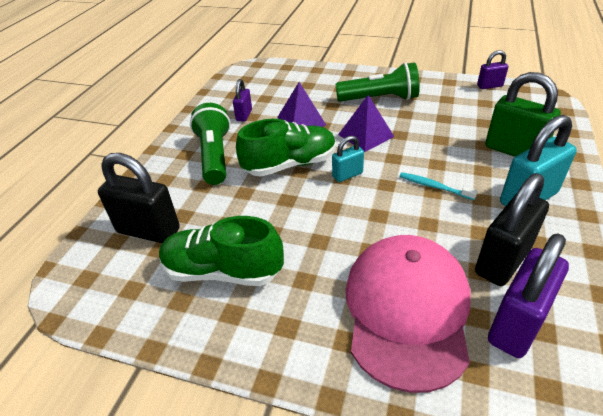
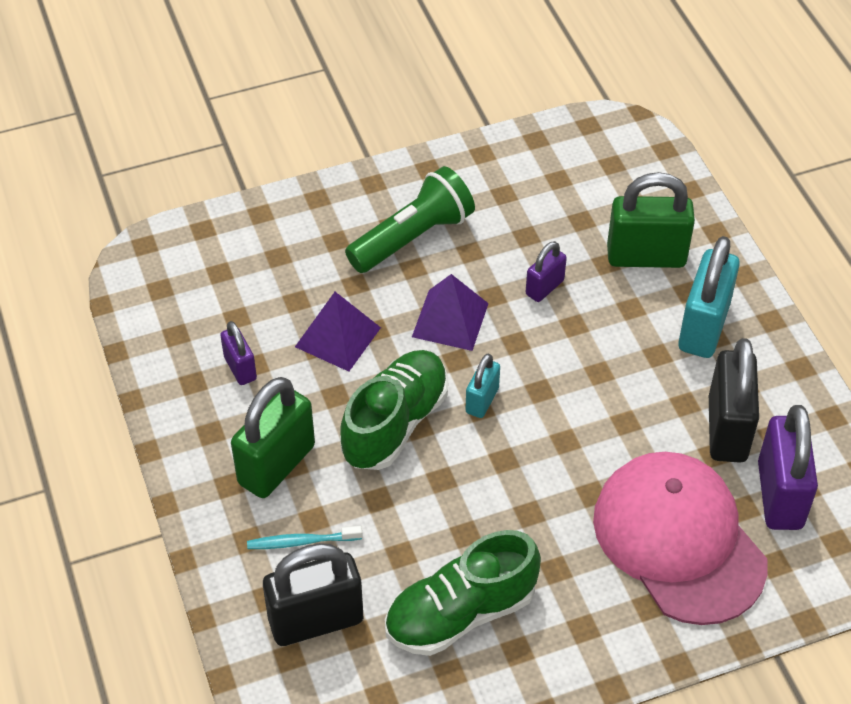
camera: 40 degrees left, 10 degrees up
green flashlight [190,103,231,185] -> green padlock [231,377,315,498]
turquoise toothbrush [400,172,478,200] -> turquoise toothbrush moved to [247,526,363,549]
purple padlock [477,50,508,89] -> purple padlock moved to [526,241,567,302]

